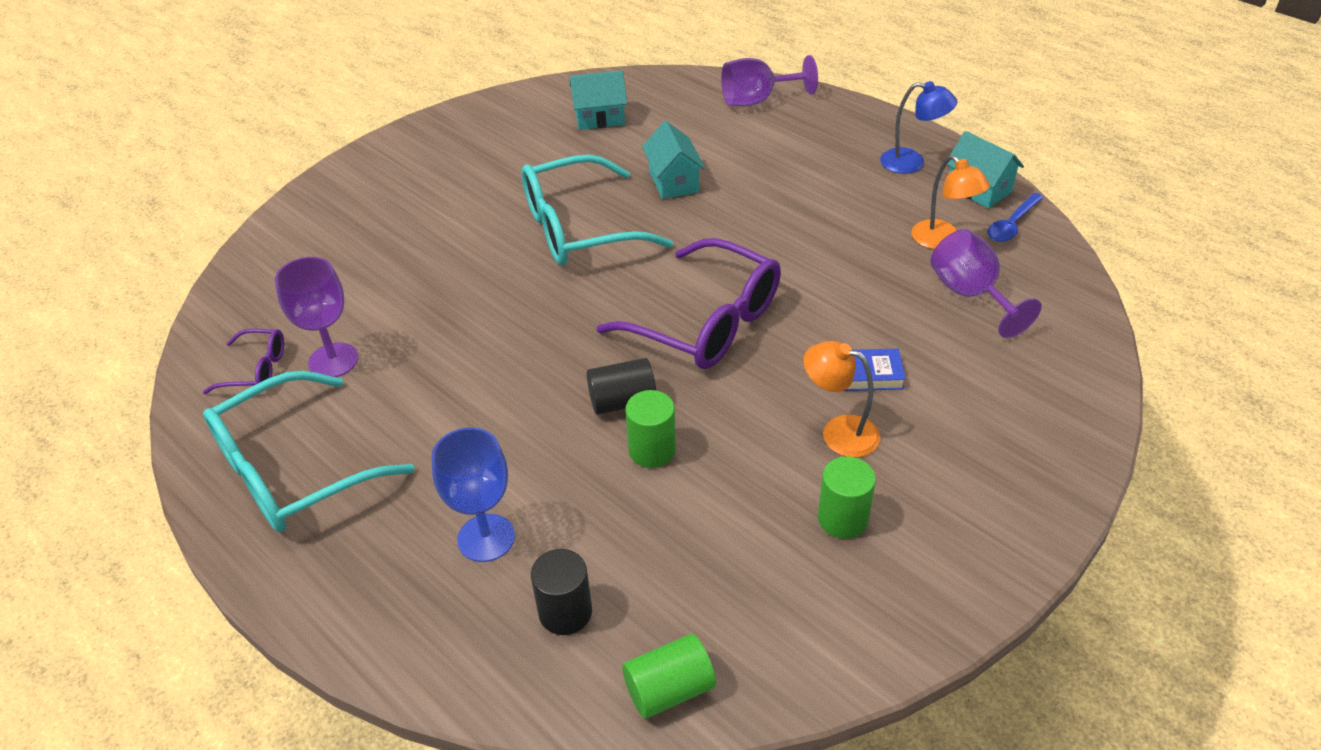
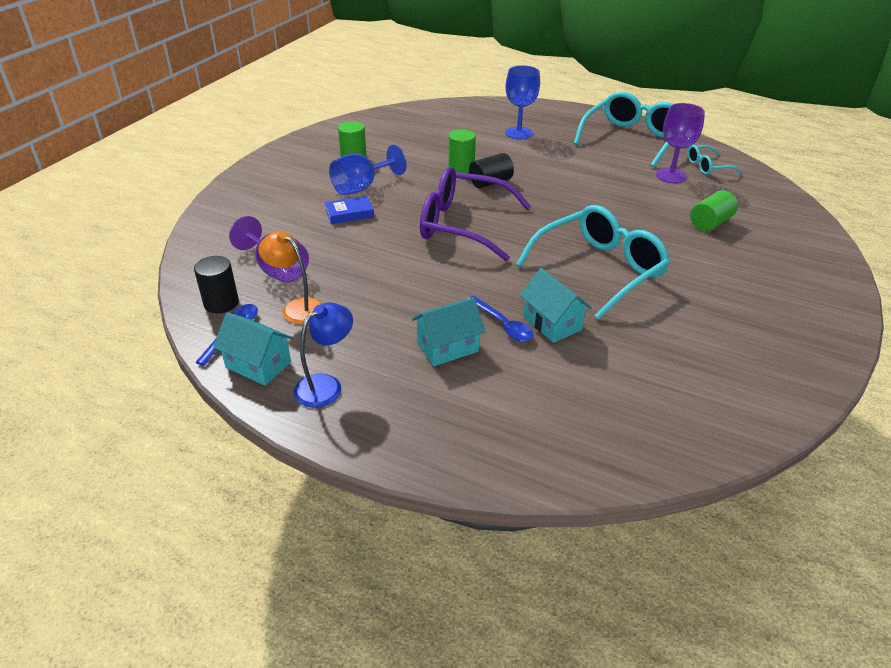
camera: 160 degrees right, 5 degrees down
purple glasses [203,329,284,394] -> turquoise glasses [687,145,741,175]
black cylinder [531,549,592,635] -> black cylinder moved to [194,256,239,313]
turquoise house [570,70,627,130] -> turquoise house moved to [412,297,485,366]
green cylinder [622,634,716,719] -> green cylinder moved to [690,190,738,231]
purple goblet [721,55,818,107] -> none
orange lamp [803,341,880,458] -> blue goblet [329,145,406,195]
blue lamp [880,81,957,174] -> blue lamp turned 135 degrees clockwise [294,303,353,408]
none -> blue spoon [468,296,534,342]

